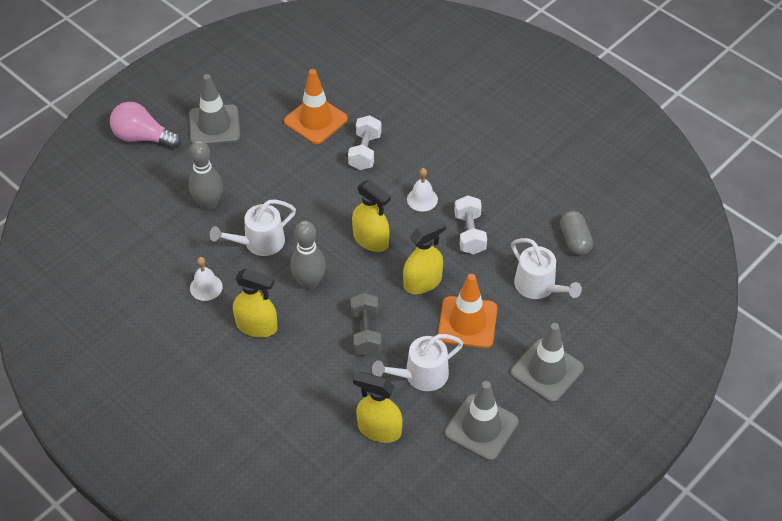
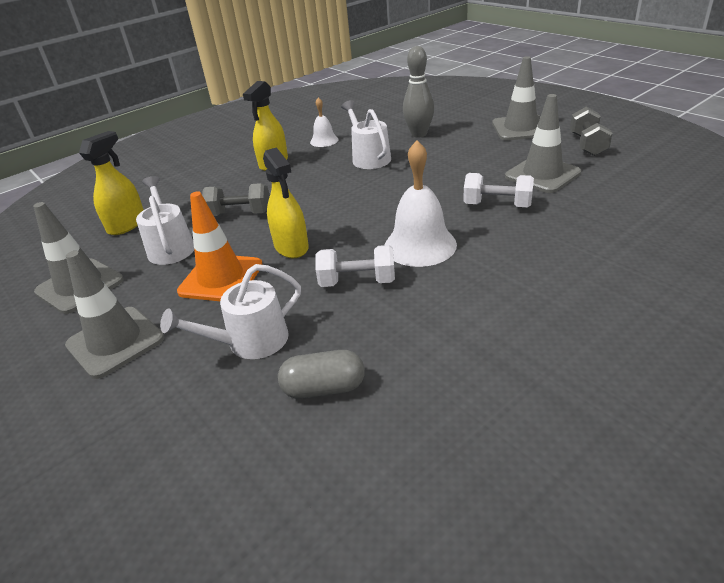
camera: 100 degrees right, 15 degrees down
pink light bulb [110,102,181,149] -> none
orange traffic cone [284,69,348,144] -> grey traffic cone [505,94,581,193]
grey bowling pin [291,221,326,290] -> none
yellow spray bottle [352,180,391,252] -> none
white bell [407,168,438,212] -> white bell [385,140,457,267], size x1.81
none -> grey dumbbell [570,107,612,156]

